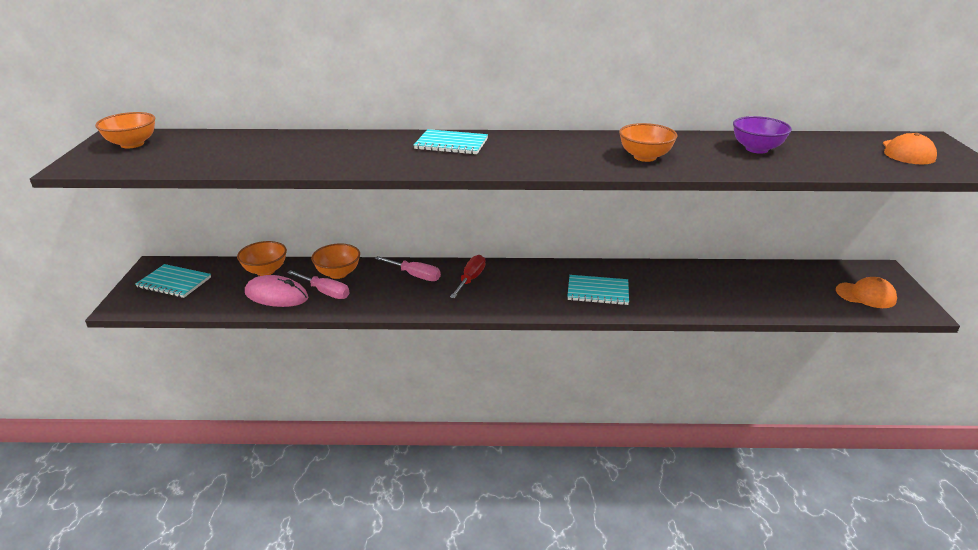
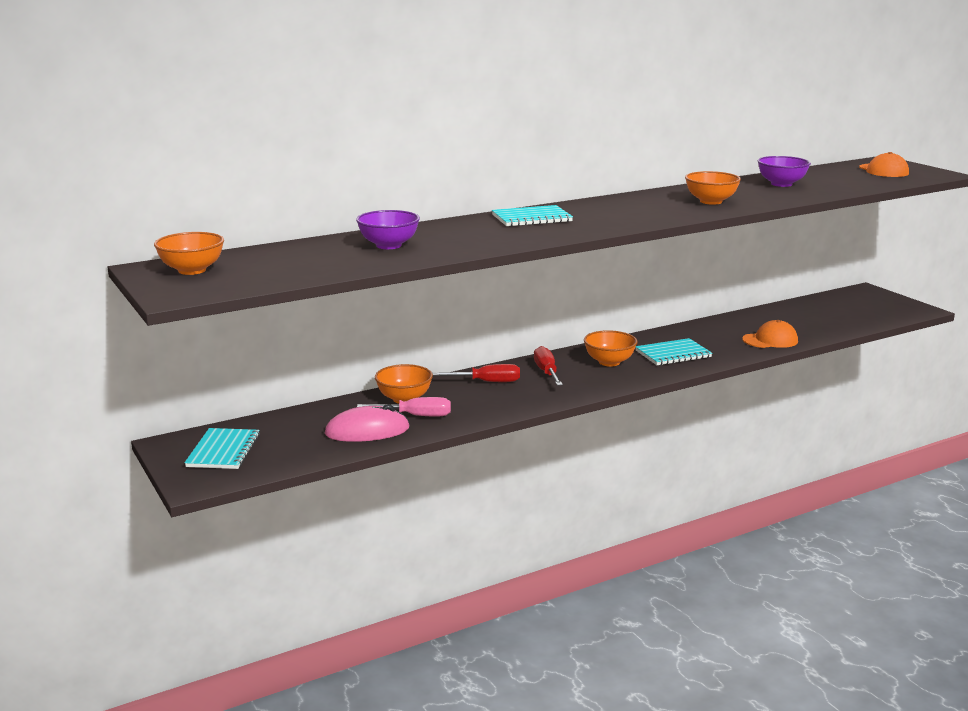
camera: 30 degrees left, 10 degrees down
turquoise notebook [136,264,211,298] -> turquoise notebook turned 75 degrees counterclockwise [184,428,260,469]
orange bowl [237,241,287,276] -> orange bowl moved to [584,330,638,367]
pink screwdriver [375,256,441,281] -> red screwdriver [433,364,520,382]
orange cap [836,277,897,308] -> orange cap moved to [742,320,798,348]
none -> purple bowl [356,210,420,249]

